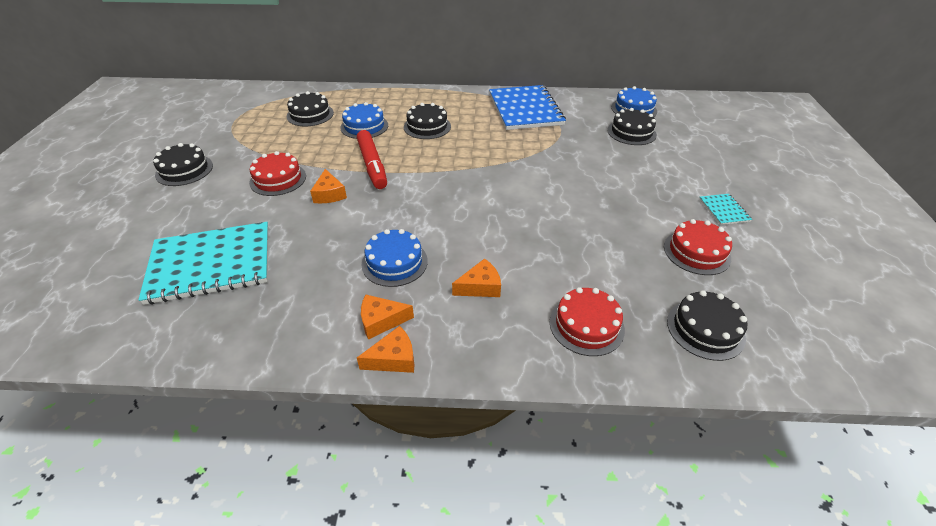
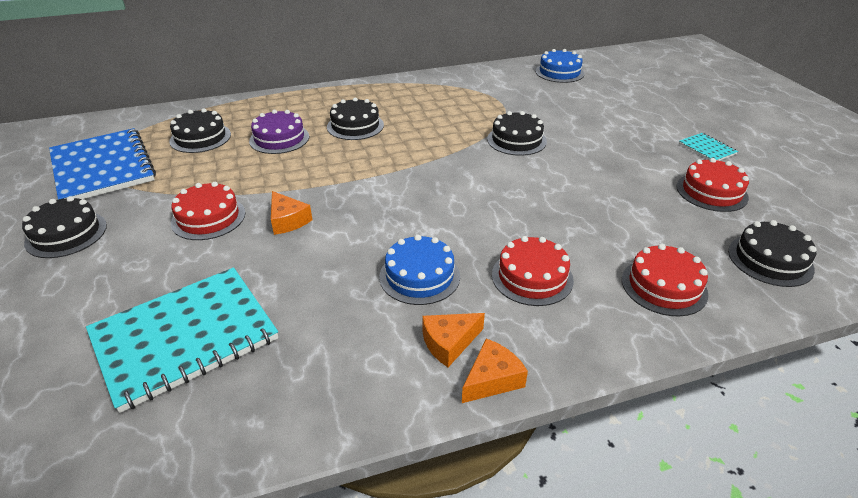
camera: 20 degrees left, 5 degrees down
blue cake [340,102,388,139] -> purple cake [249,110,309,154]
red marker [357,130,387,189] -> none
orange cheese [452,258,501,297] -> red cake [492,236,574,306]
blue notebook [489,85,566,130] -> blue notebook moved to [49,128,156,200]
black cake [607,108,657,145] -> black cake moved to [487,111,547,156]

